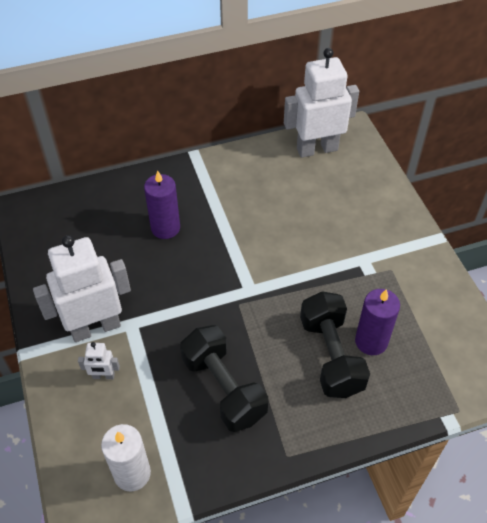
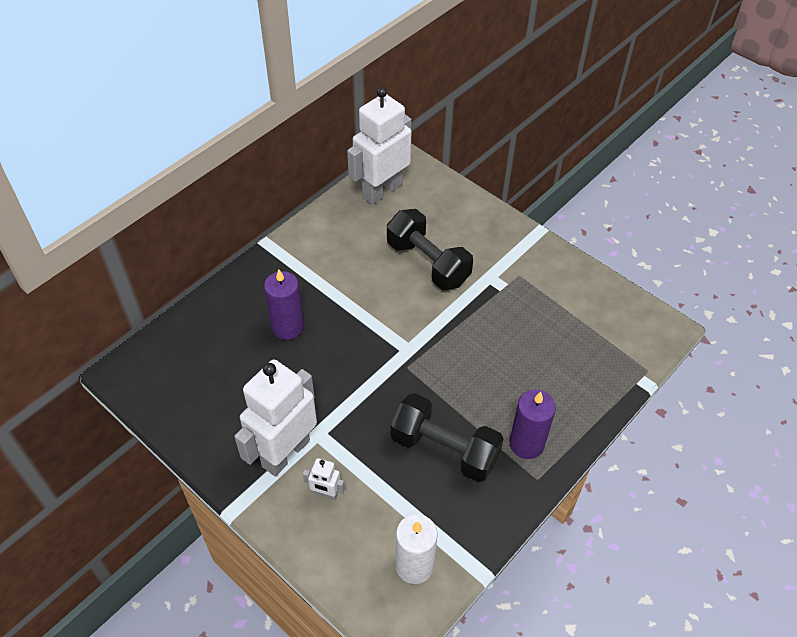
camera: 30 degrees left, 0 degrees up
white robot [78,342,120,379] -> white robot turned 45 degrees clockwise [303,458,345,500]
black dumbbell [300,291,370,398] -> black dumbbell moved to [387,209,473,290]
purple candle [355,289,400,355] -> purple candle moved to [509,390,556,459]

